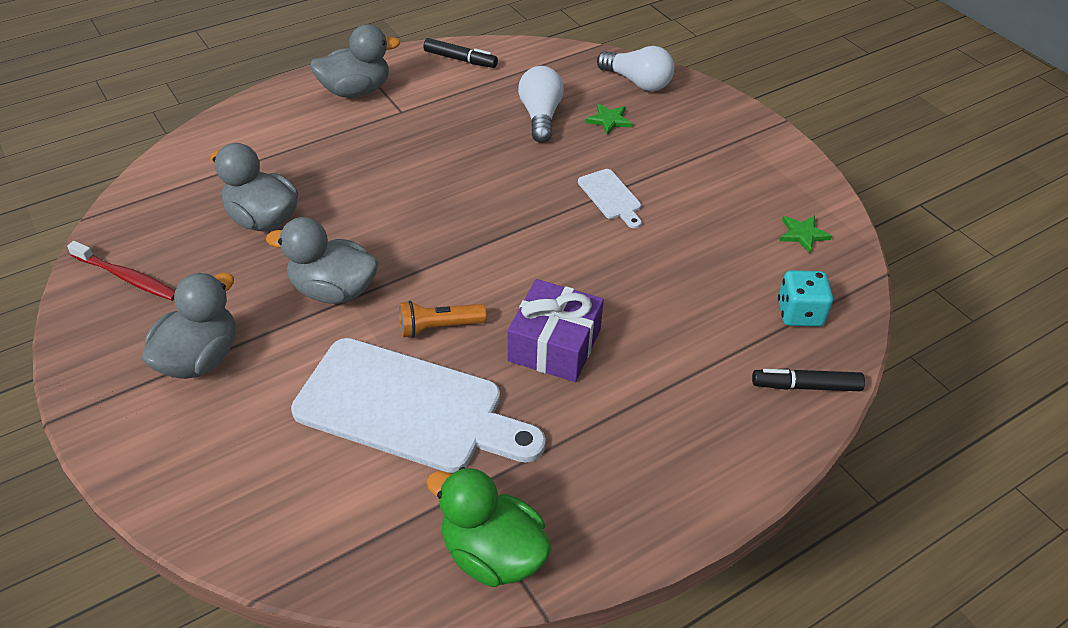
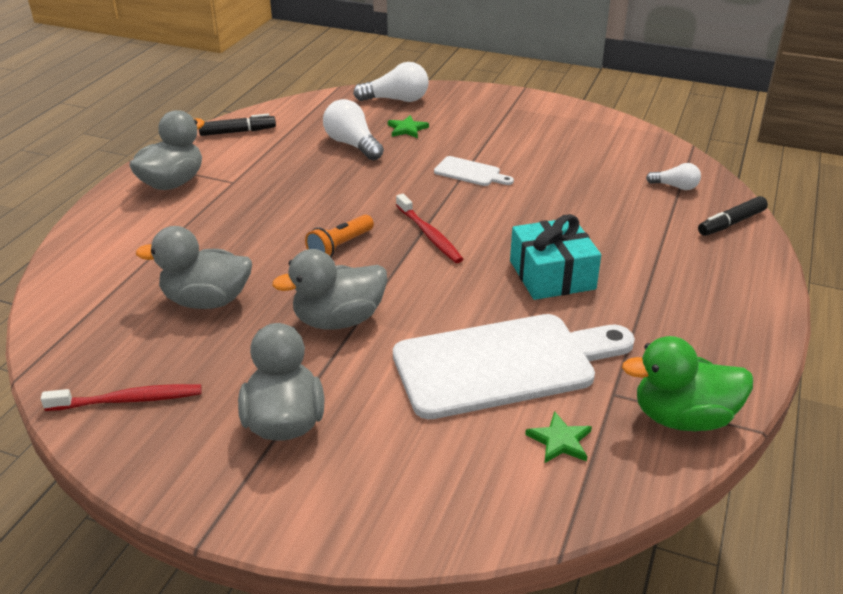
camera: 35 degrees left, 10 degrees down
orange flashlight [399,301,486,338] -> orange flashlight moved to [305,214,374,257]
purple gift [507,279,604,382] -> turquoise gift [510,214,601,300]
turquoise dice [778,270,833,327] -> white light bulb [646,163,701,190]
green star [780,215,832,253] -> green star moved to [525,411,592,463]
none -> red toothbrush [396,194,463,263]

